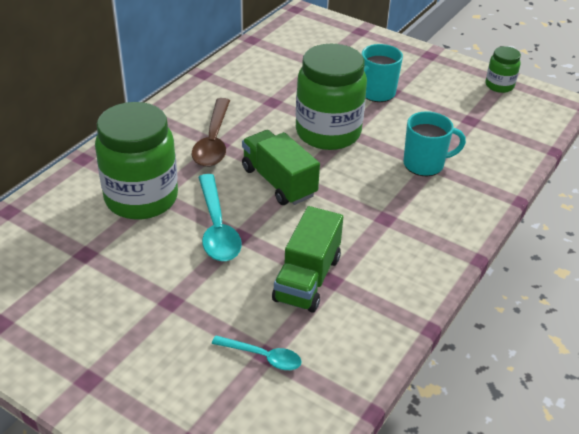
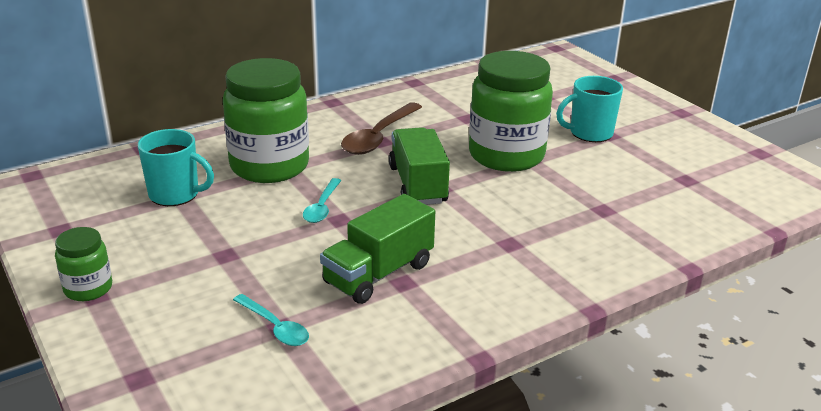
camera: 25 degrees right, 10 degrees down
turquoise spoon [198,174,242,261] -> turquoise spoon [303,178,341,223], size x0.59
turquoise mug [403,111,466,176] -> turquoise mug moved to [138,129,214,206]
green jar [485,46,521,93] -> green jar moved to [55,227,112,301]

